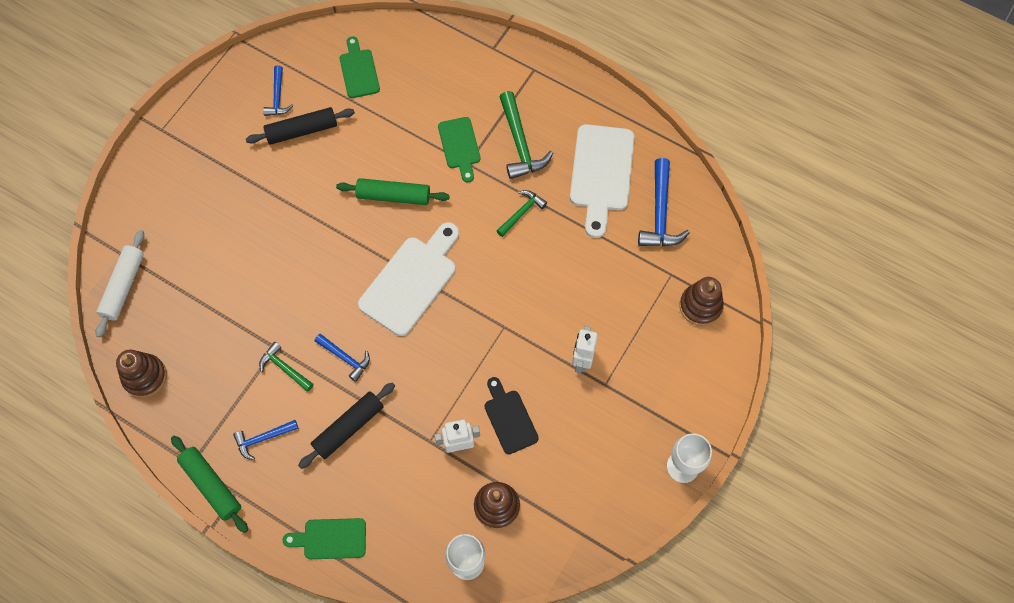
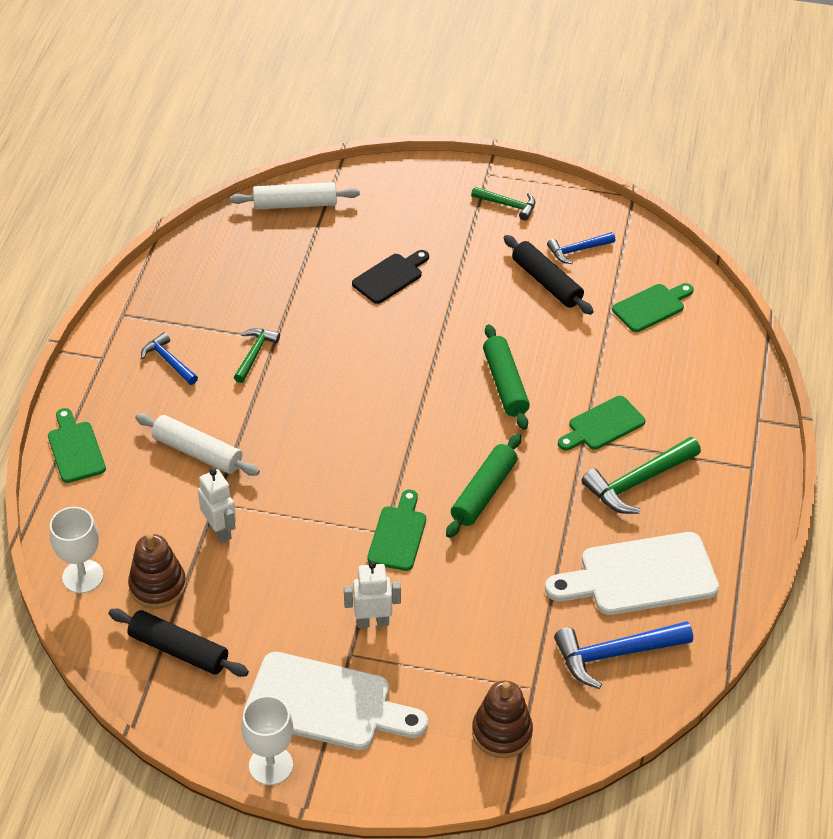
camera: 70 degrees right, 20 degrees down
brown stacking toy [116,350,167,398] -> none
green rolling pin [171,435,248,533] -> green rolling pin moved to [446,434,521,538]
black rolling pin [298,383,395,469] -> black rolling pin moved to [108,608,249,677]
blue hammer [315,334,370,382] -> none
white cutting board [358,222,459,336] -> white cutting board moved to [244,652,428,750]
black cutting board [484,377,539,454] -> black cutting board moved to [352,250,429,304]
green hammer [496,190,547,237] -> green hammer moved to [471,187,535,220]
none -> white rolling pin [135,413,260,476]
none -> green cutting board [367,490,426,571]

